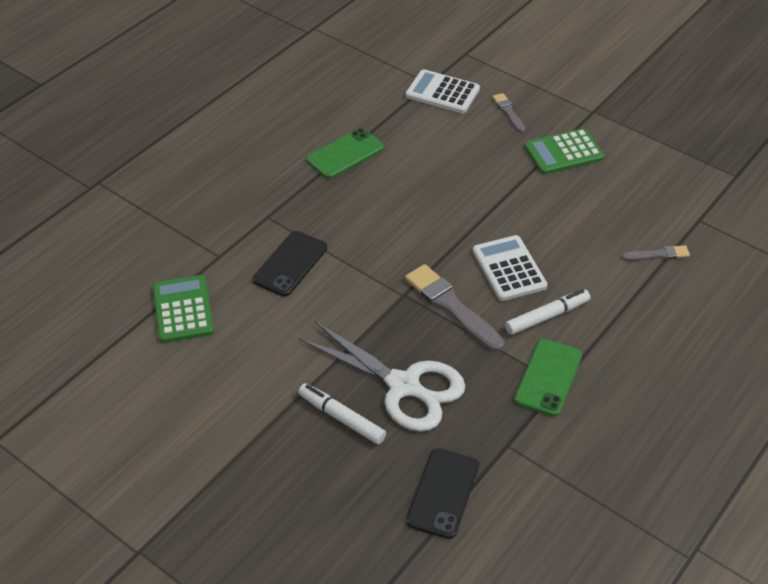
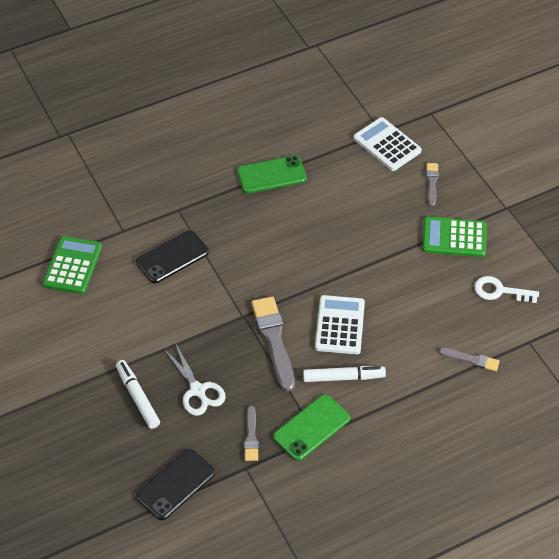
camera: 25 degrees right, 5 degrees up
white scissors [298,321,465,432] -> white scissors [164,345,226,416], size x0.60
none -> grey brush [244,406,259,461]
none -> white key [474,276,539,303]

